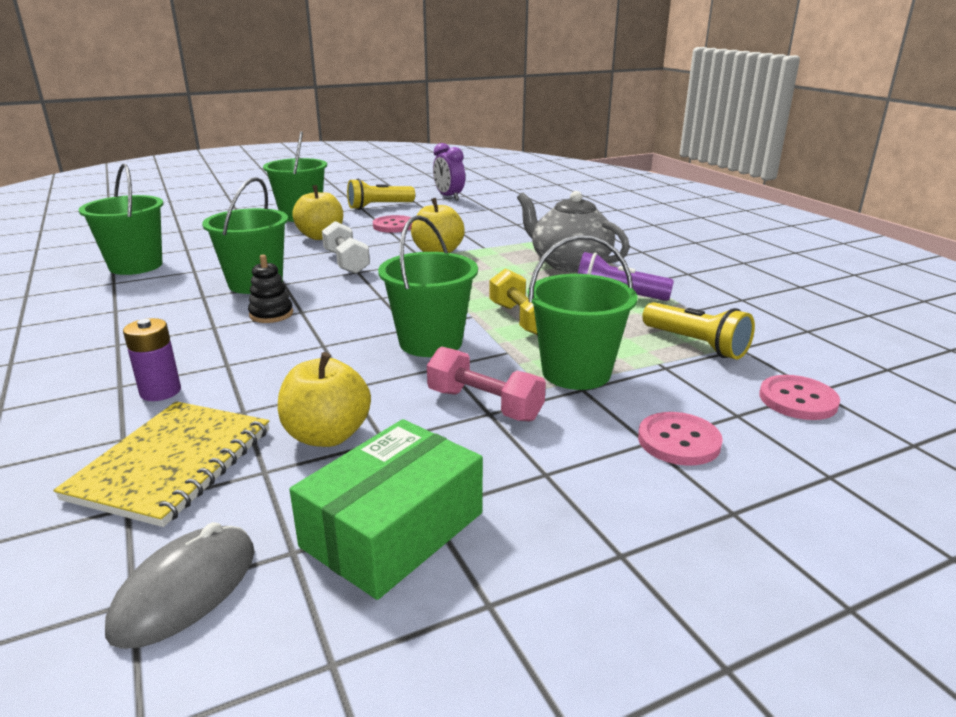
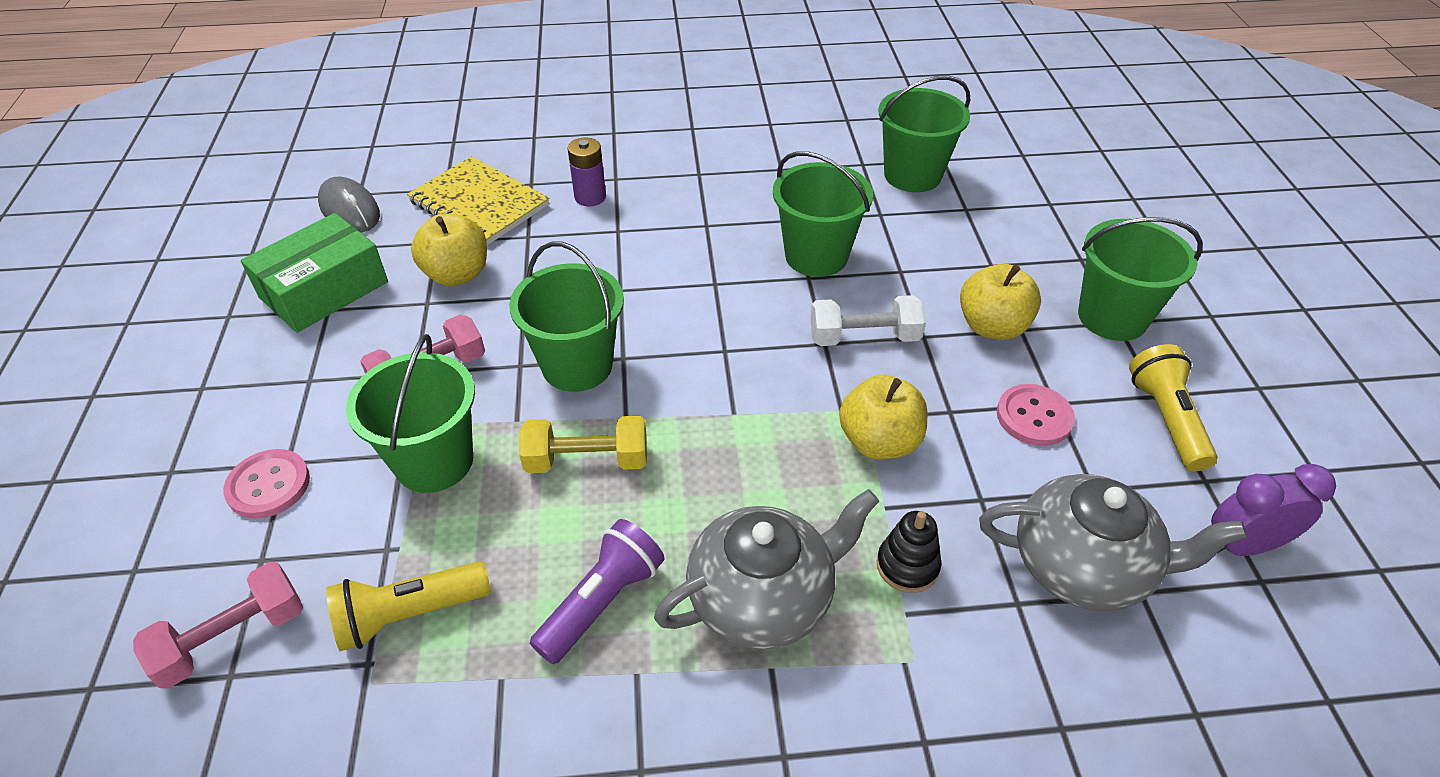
camera: 110 degrees right, 20 degrees up
black stacking toy [248,255,293,323] -> black stacking toy moved to [877,511,941,593]
green box [289,419,483,600] -> green box turned 75 degrees clockwise [241,213,388,333]
pink button [759,375,840,420] -> pink dumbbell [133,562,303,689]
none -> grey teapot [979,474,1247,611]

